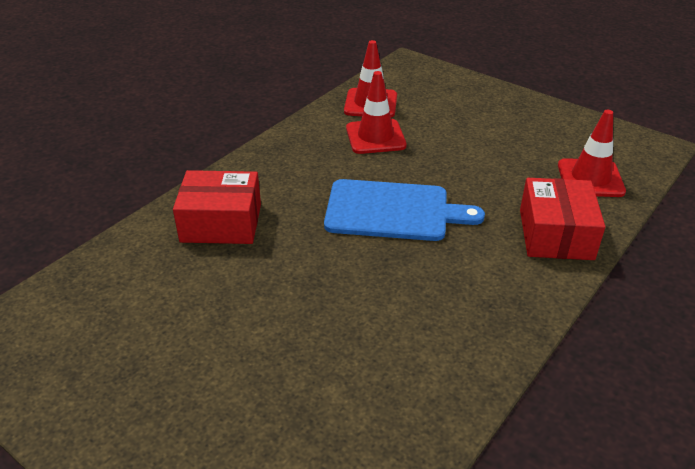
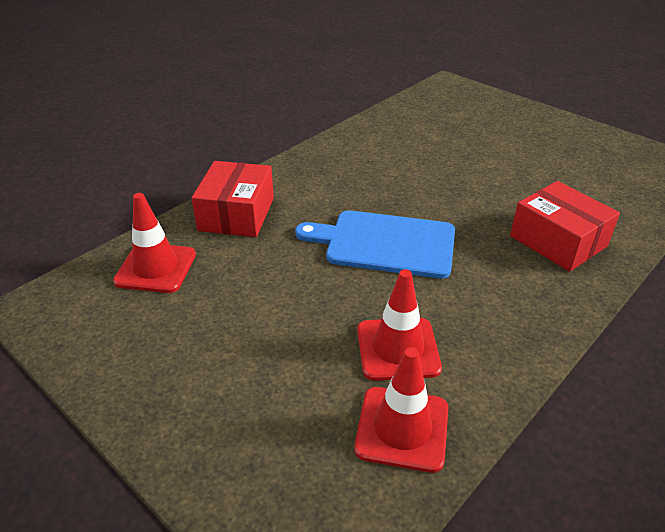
camera: 175 degrees left, 0 degrees up
red box [173,170,261,244] -> red box turned 45 degrees clockwise [510,181,620,272]

